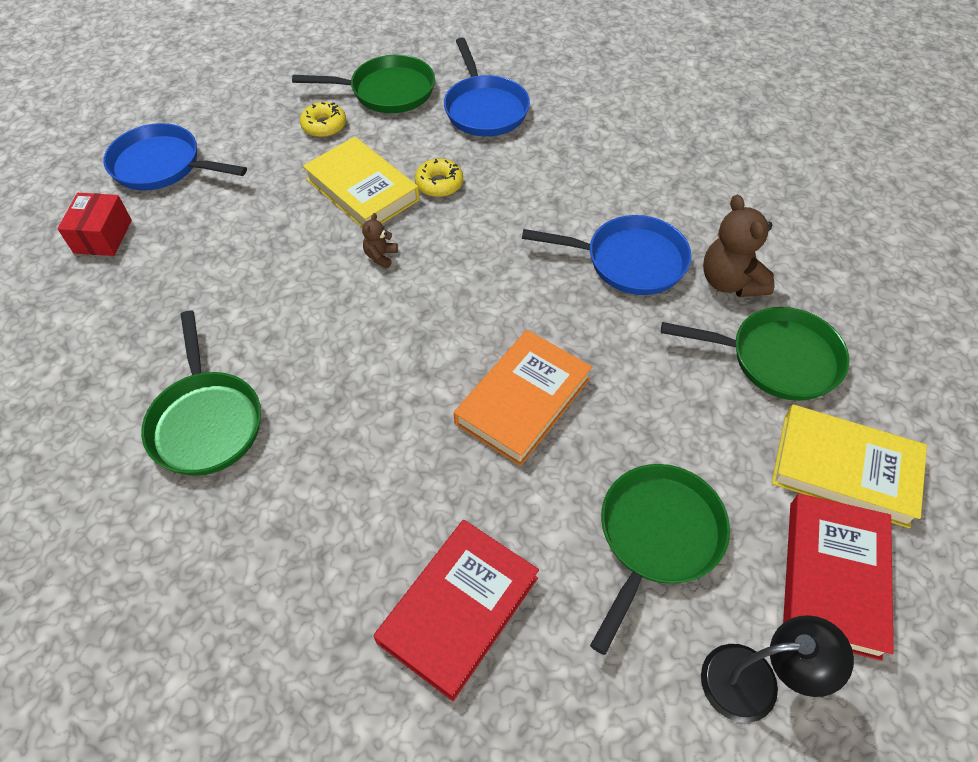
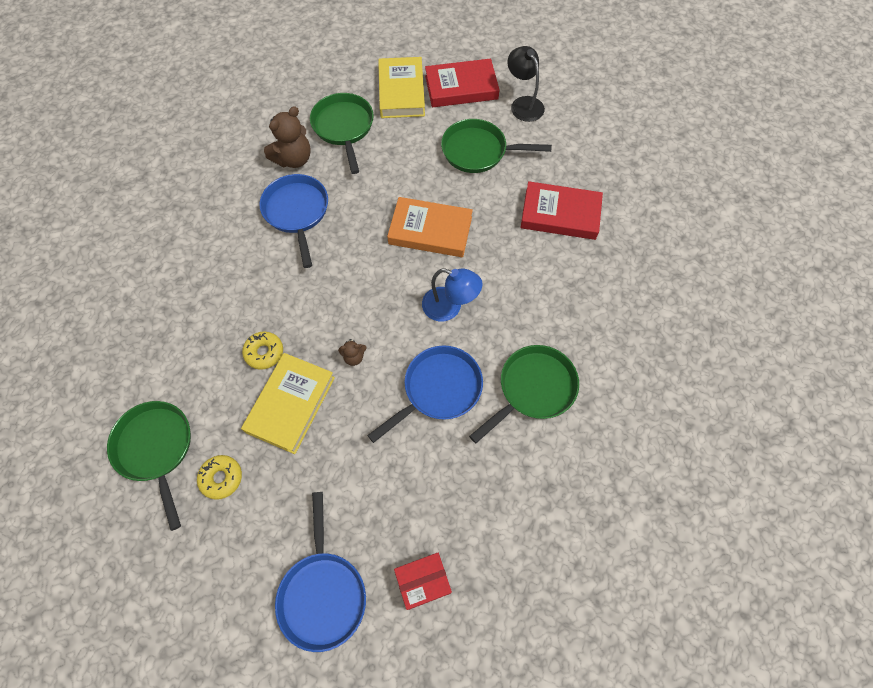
camera: 115 degrees left, 10 degrees up
blue pan [444,38,530,137] -> blue pan moved to [367,345,483,443]
none -> blue lamp [422,269,483,321]

